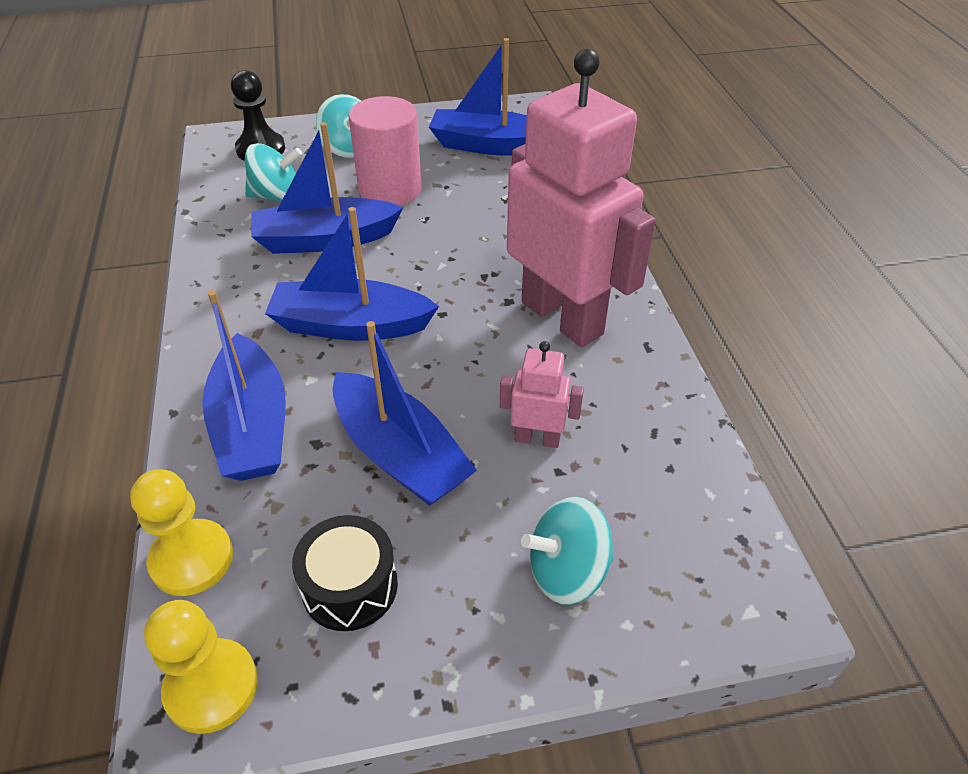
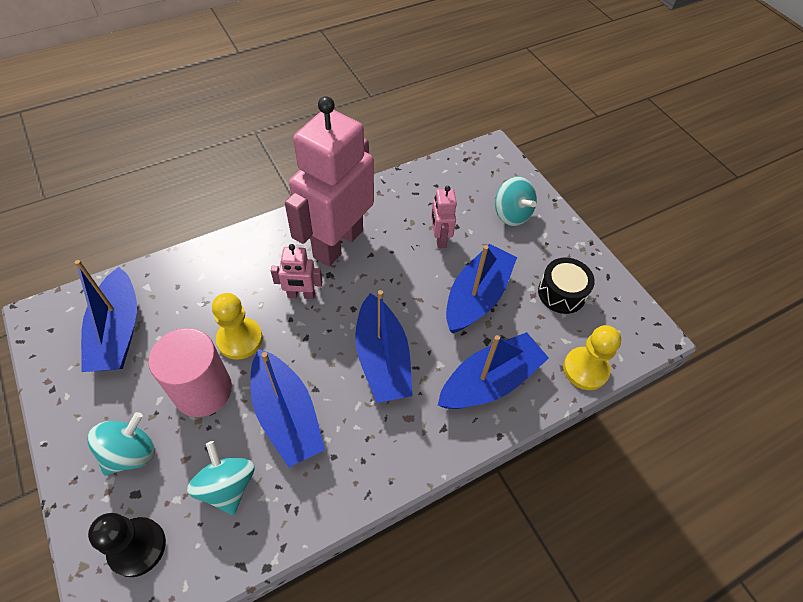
camera: 110 degrees left, 10 degrees up
yellow pawn [144,600,258,734] -> yellow pawn moved to [212,293,263,360]
none -> pink robot [271,244,323,299]

